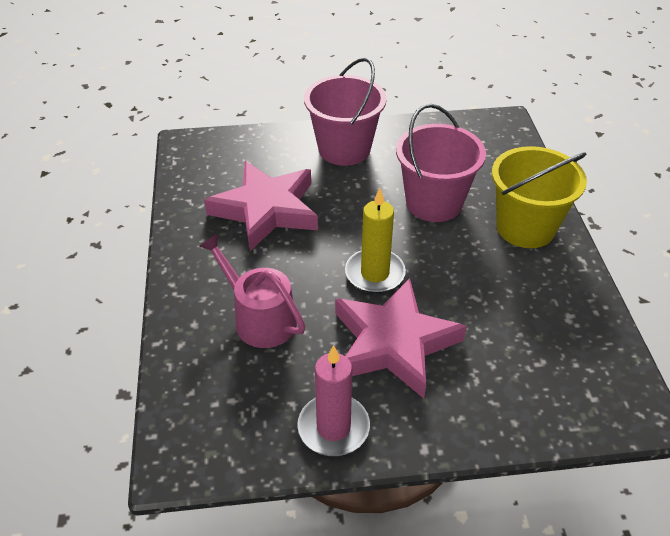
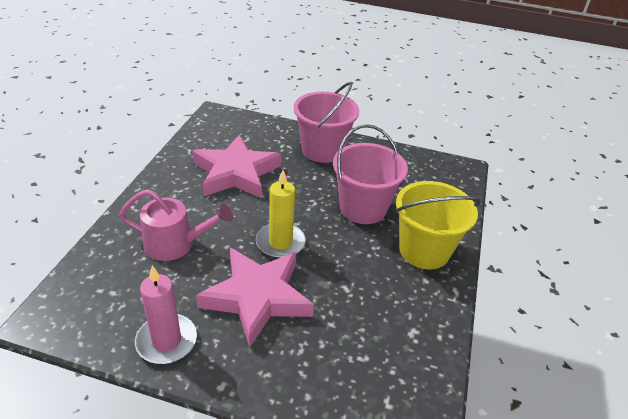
camera: 20 degrees right, 5 degrees down
pink watering can [199,234,305,348] -> pink watering can turned 120 degrees clockwise [119,189,233,261]

